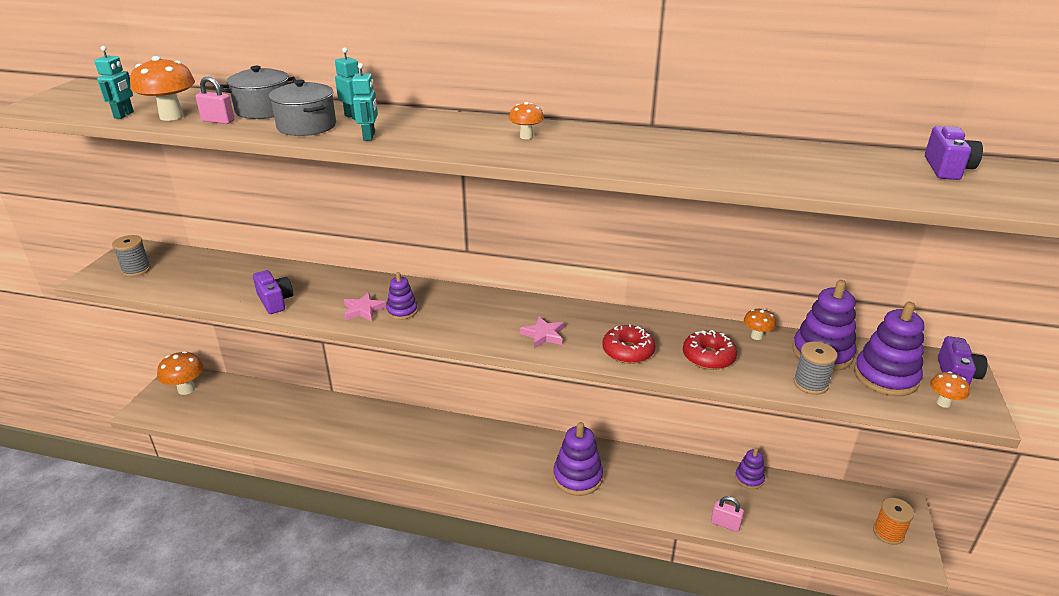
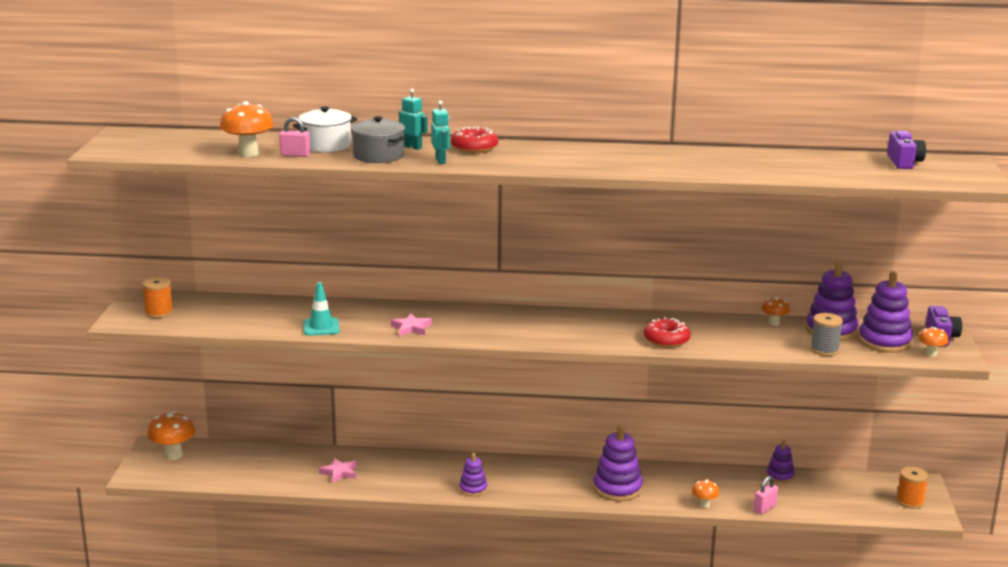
camera: 10 degrees left, 10 degrees down
turquoise robot [95,46,134,119] -> none
grey spool [112,235,151,277] -> orange spool [142,277,173,318]
grey pot [220,66,296,119] -> white pot [293,107,357,152]
purple camera [253,270,293,314] -> turquoise traffic cone [303,282,340,336]
purple stacking toy [386,272,418,320] -> purple stacking toy moved to [459,453,487,496]
orange mushroom [509,102,544,139] -> orange mushroom moved to [692,479,719,508]
pink star [520,316,564,348] -> pink star moved to [319,458,357,483]
red donut [683,330,737,370] -> red donut moved to [451,126,498,153]
pink padlock [711,496,744,532] -> pink padlock turned 60 degrees counterclockwise [753,476,778,515]

